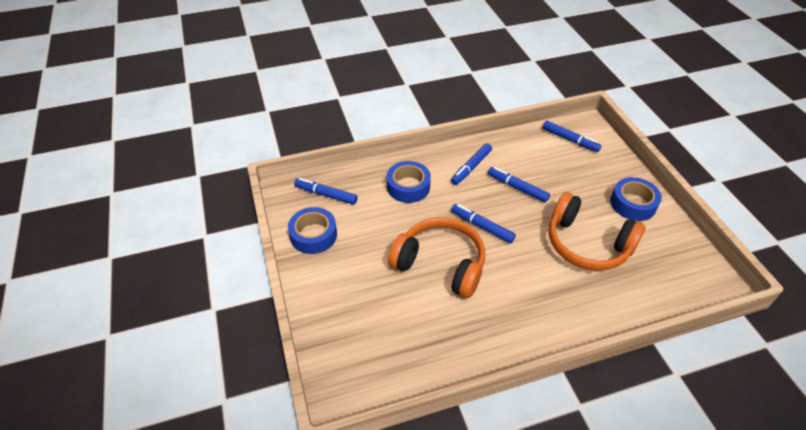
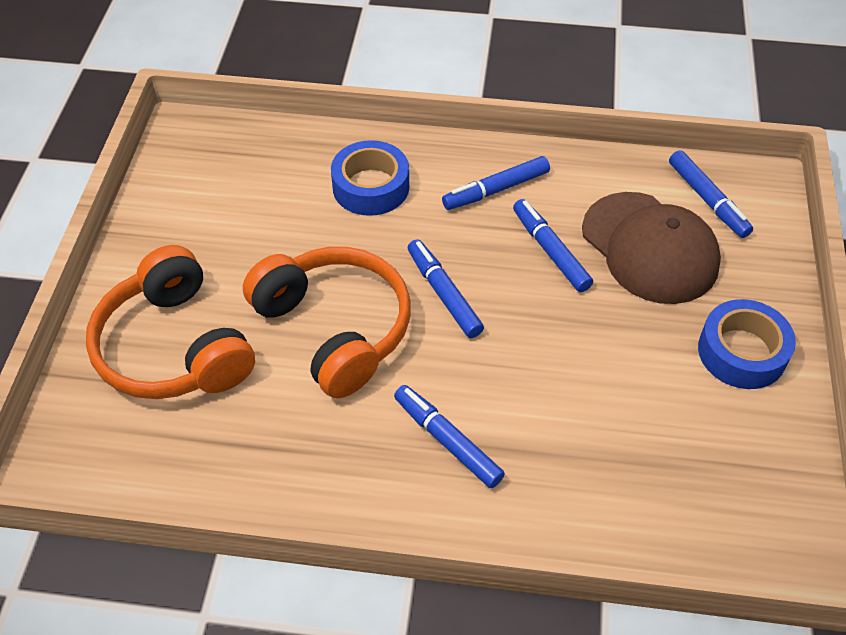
camera: 25 degrees right, 5 degrees up
blue tape [288,207,337,254] -> none
blue marker [294,178,358,205] -> blue marker moved to [394,385,505,488]
orange headphones [549,192,645,271] -> orange headphones moved to [86,245,255,399]
none -> brown cap [582,192,721,304]

